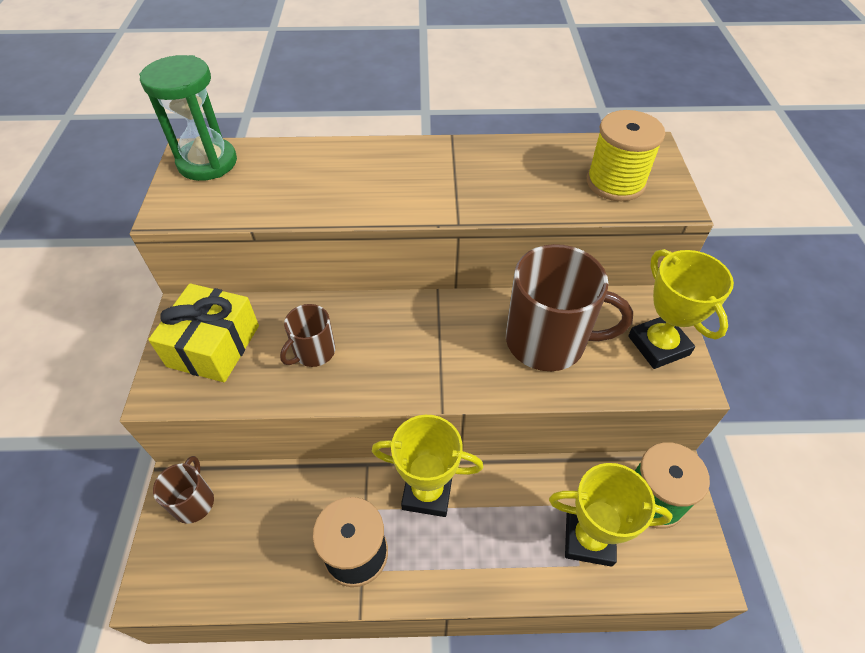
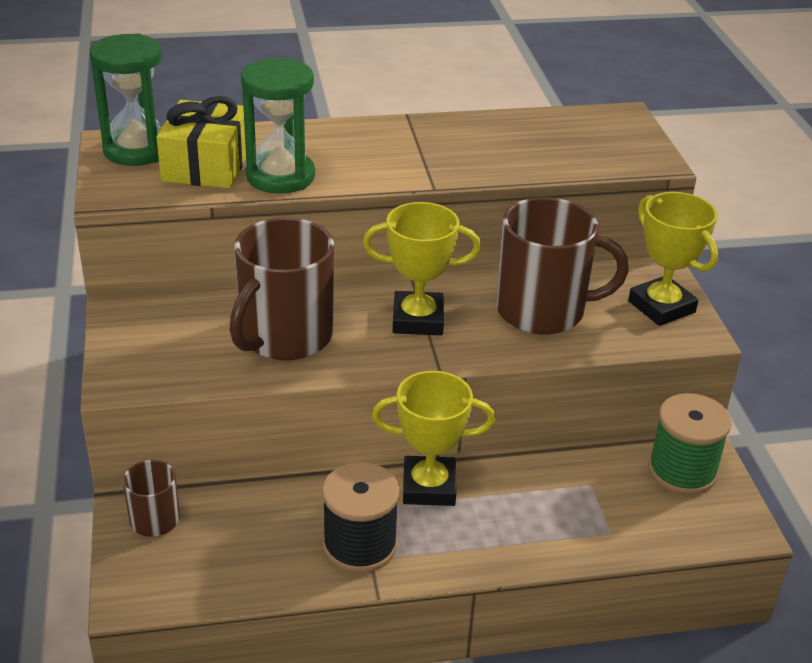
camera: 10 degrees left, 15 degrees down
yellow gift [148,283,259,382] -> yellow gift moved to [156,96,246,189]
brown mug [280,304,335,367] -> brown mug [230,218,334,360], size x1.96
yellow trophy [549,463,673,567] -> yellow trophy moved to [363,202,481,335]
yellow spool [587,110,665,201] -> none
none -> green hourglass [241,58,315,194]

